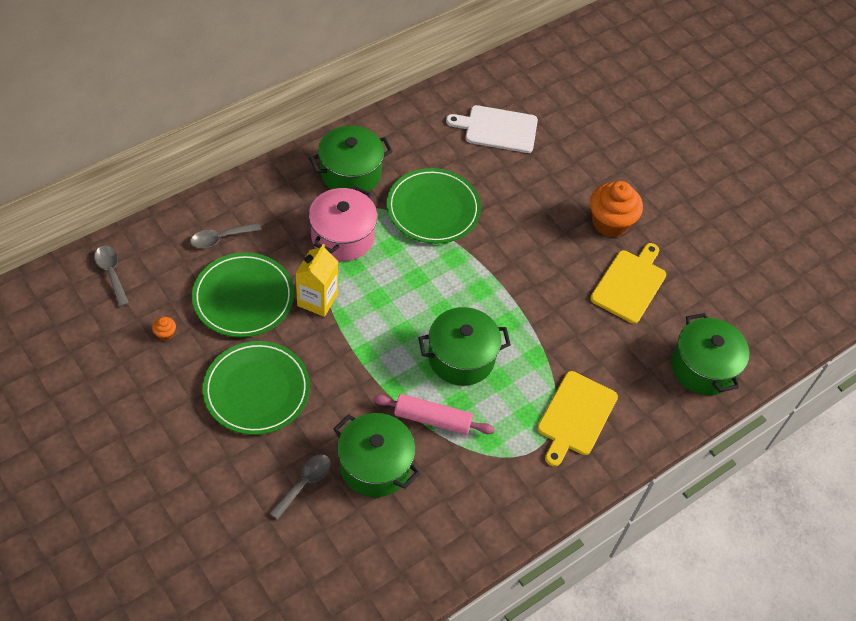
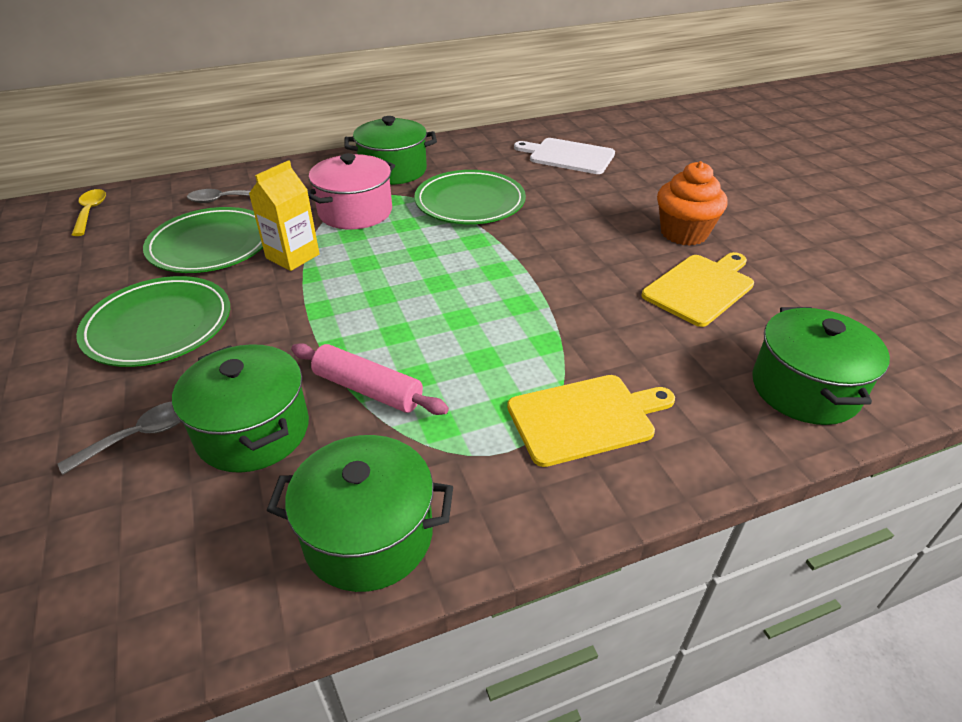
camera: 20 degrees right, 15 degrees down
grey spoon [94,246,129,307] -> yellow spoon [72,189,106,236]
orange cupcake [152,317,176,341] -> none
green pot [418,307,511,386] -> green pot moved to [267,435,453,592]
yellow cutting board [537,371,618,467] -> yellow cutting board turned 150 degrees counterclockwise [507,375,675,467]

